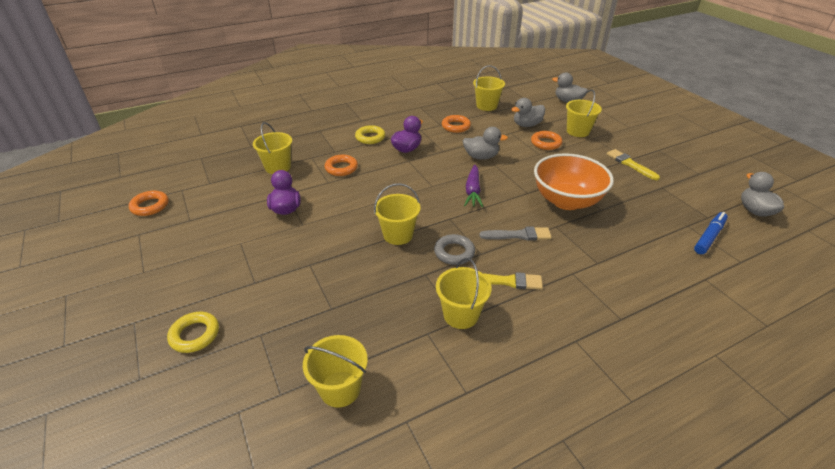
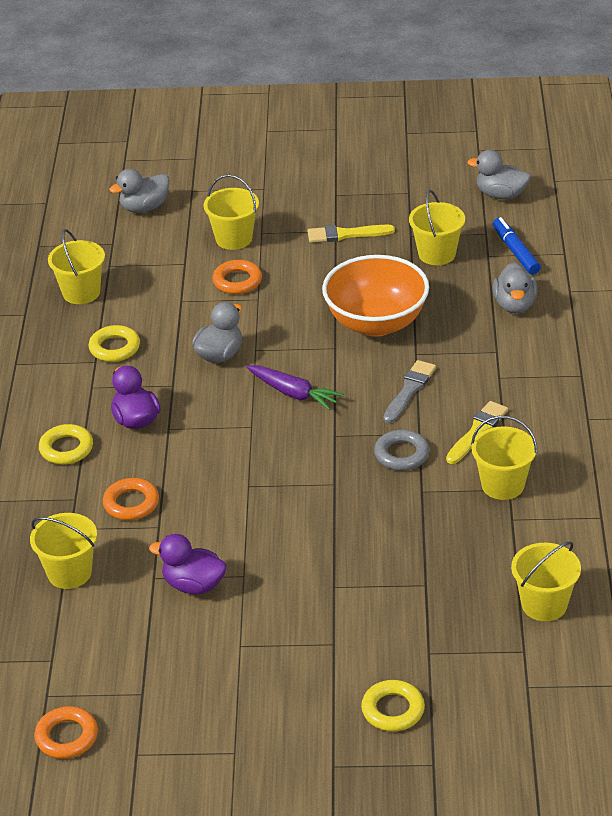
camera: 60 degrees left, 0 degrees up
yellow bucket [374,183,421,245] -> yellow bucket moved to [409,190,465,265]
orange ring [442,115,471,133] -> yellow ring [89,325,140,362]
grey duck [511,98,545,127] -> grey duck moved to [493,262,537,314]

